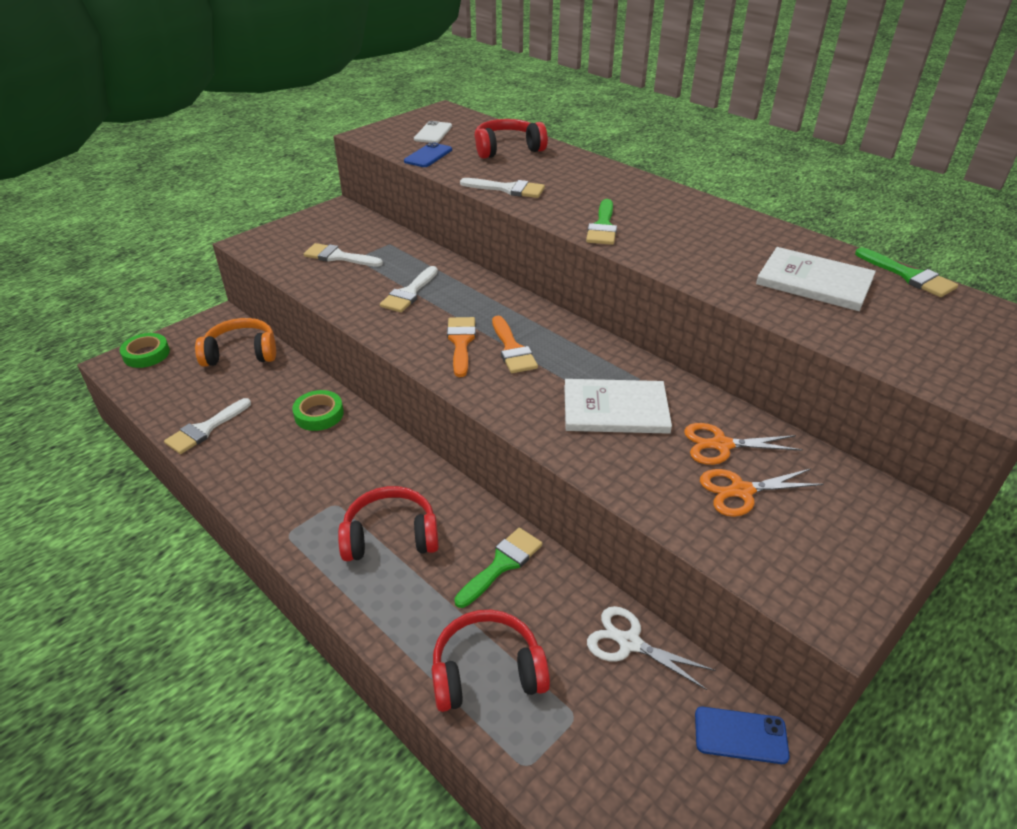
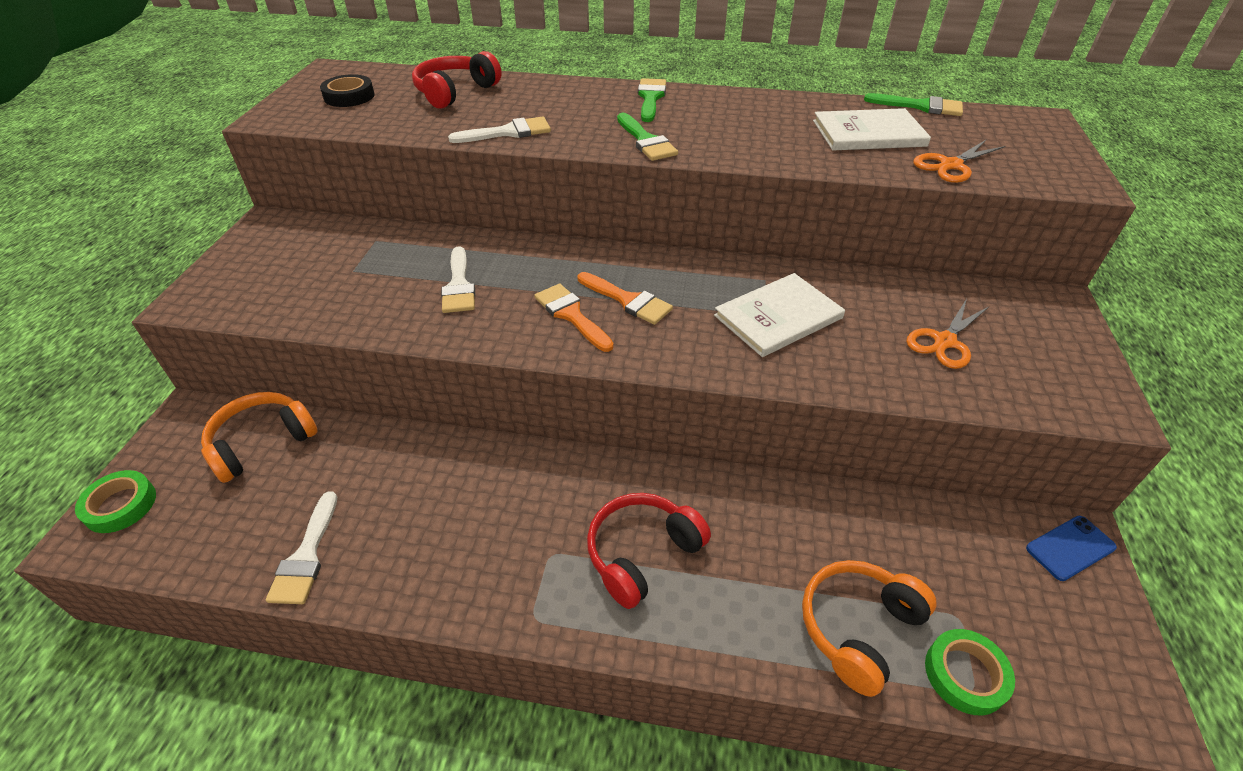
camera: 35 degrees left, 5 degrees up
green tape [292,390,344,431] -> green tape moved to [925,629,1015,715]
white brush [304,243,383,267] -> none
blue phone [404,142,452,167] -> none
white phone [414,121,452,143] -> black tape [320,74,374,107]
red headphones [431,609,550,712] -> orange headphones [802,560,936,697]
green brush [454,528,543,608] -> green brush moved to [638,78,666,122]
white scissors [587,606,716,690] -> none
orange scissors [684,423,803,465] -> orange scissors moved to [913,140,1005,183]

